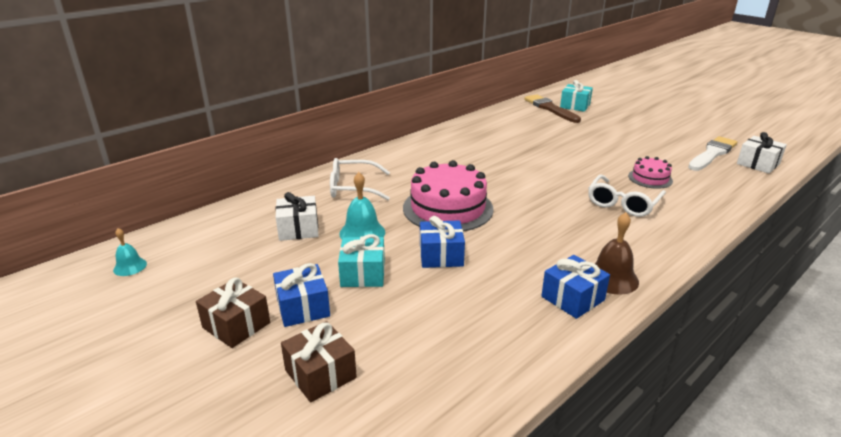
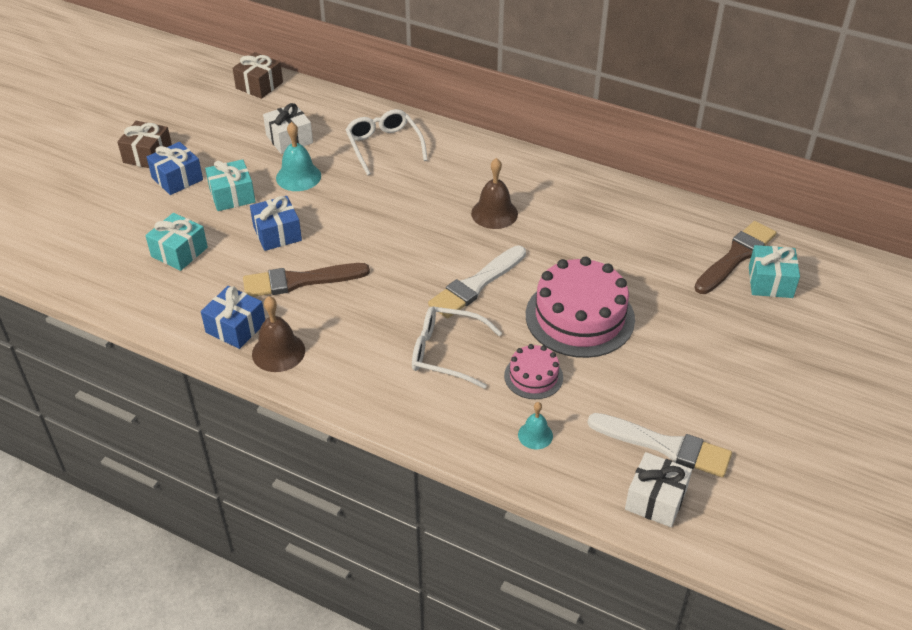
camera: 70 degrees right, 15 degrees up
turquoise bell [113,228,147,276] -> turquoise bell moved to [518,402,553,449]
brown gift [281,321,357,402] -> brown gift moved to [232,52,283,99]
pink cake [403,160,494,232] -> pink cake moved to [526,256,635,358]
none -> turquoise gift [145,213,208,271]
none -> brown brush [243,263,370,297]
none -> white brush [428,246,526,318]
none -> brown bell [471,158,518,229]

